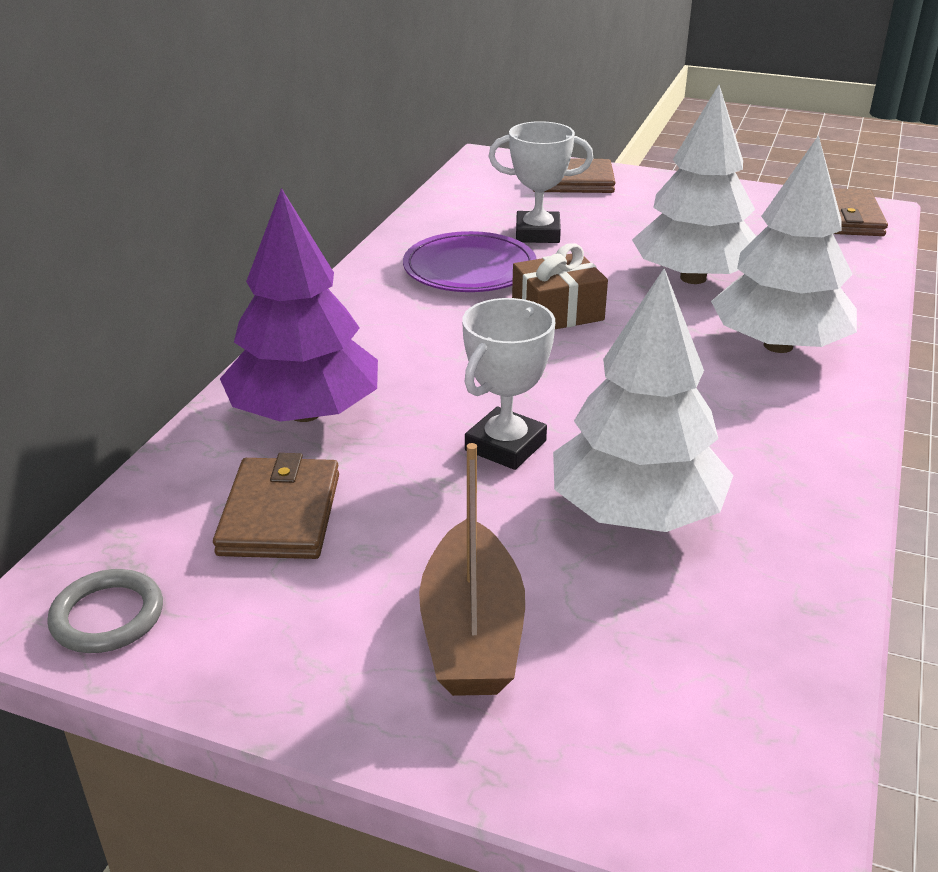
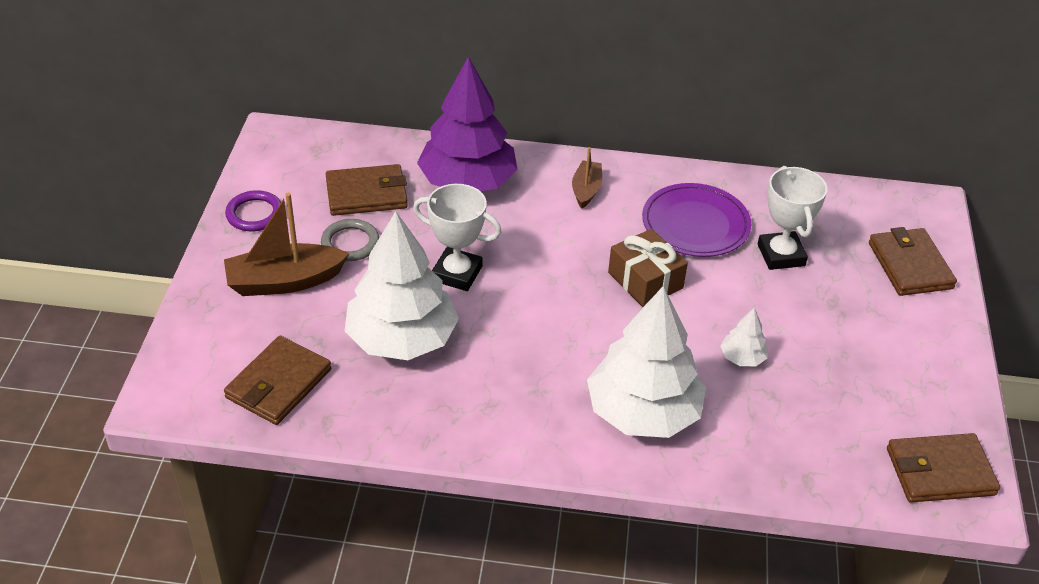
camera: 75 degrees right, 10 degrees up
grey ring [47,569,163,653] -> grey ring moved to [321,219,379,261]
white tree [632,85,756,284] -> white tree [720,308,768,366], size x0.42
none -> brown wallet [224,336,331,425]
none -> purple ring [225,190,281,231]
none -> brown boat [572,147,602,209]

